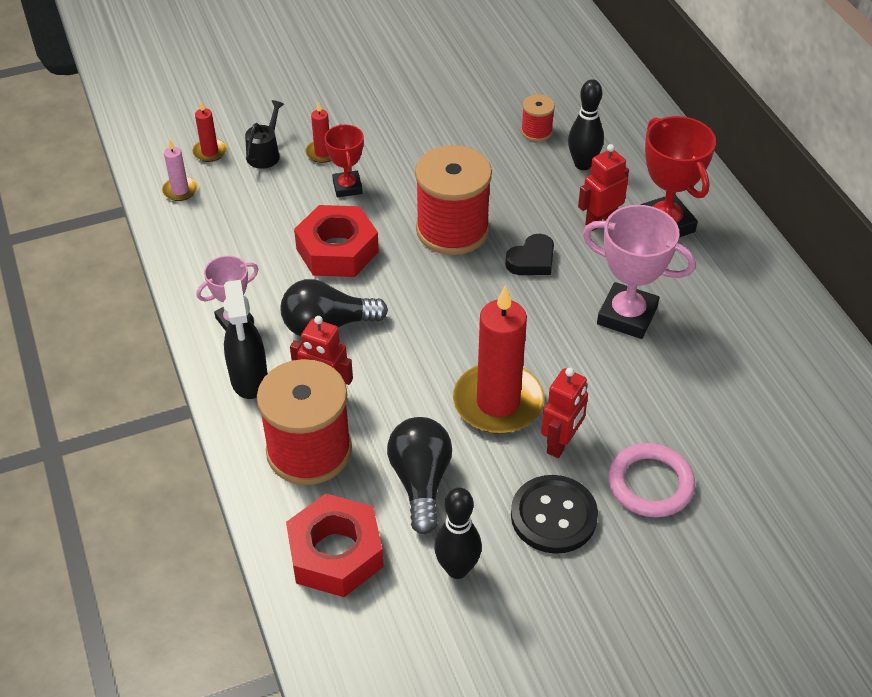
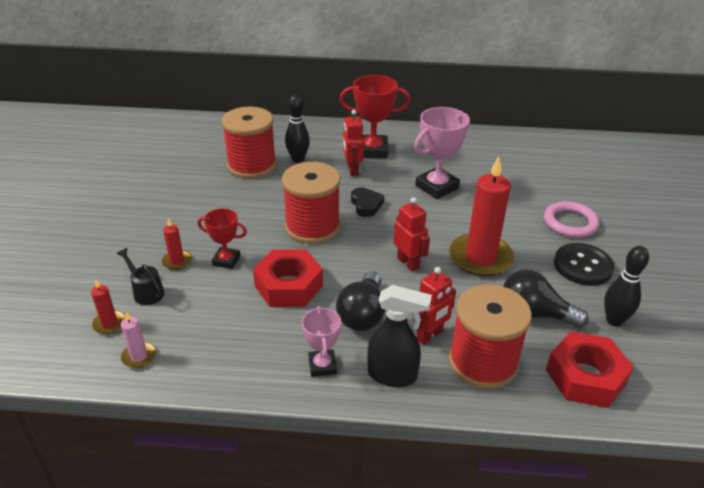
camera: 65 degrees left, 10 degrees down
red spool [521,94,555,142] -> red spool [222,107,276,179], size x2.14
red robot [541,368,588,458] -> red robot moved to [393,197,430,272]

